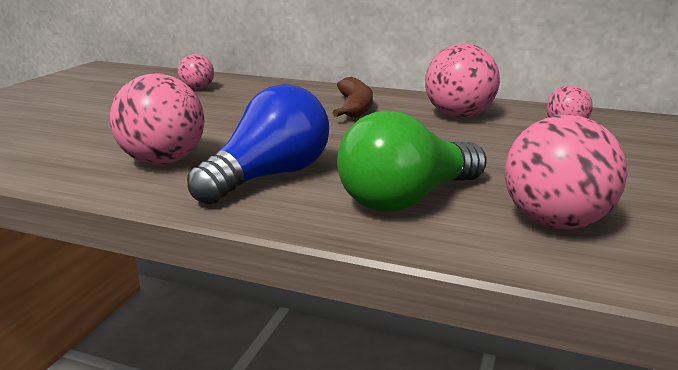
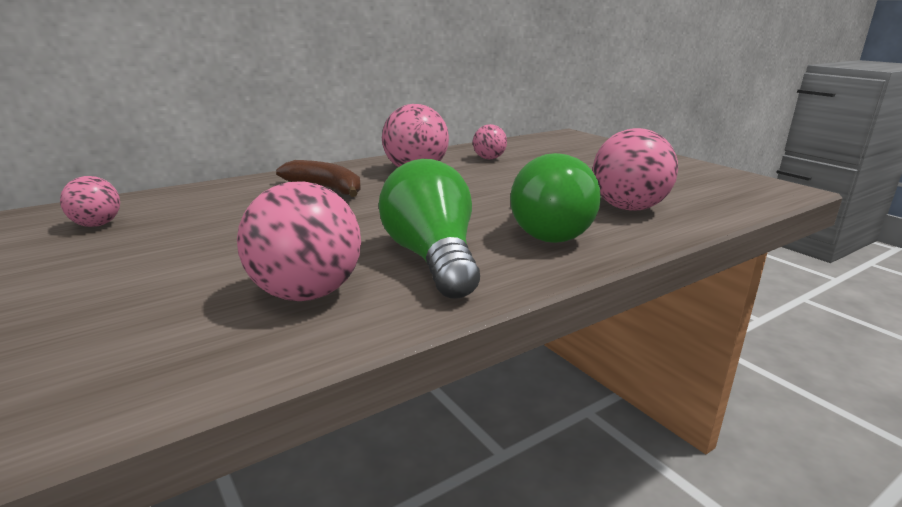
camera: 55 degrees left, 0 degrees up
blue light bulb [187,84,329,205] -> green light bulb [378,159,480,299]

